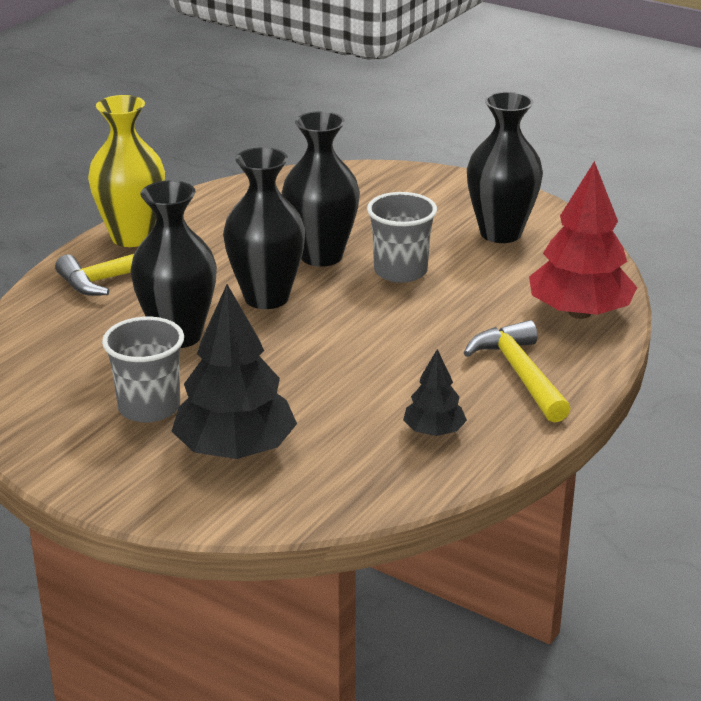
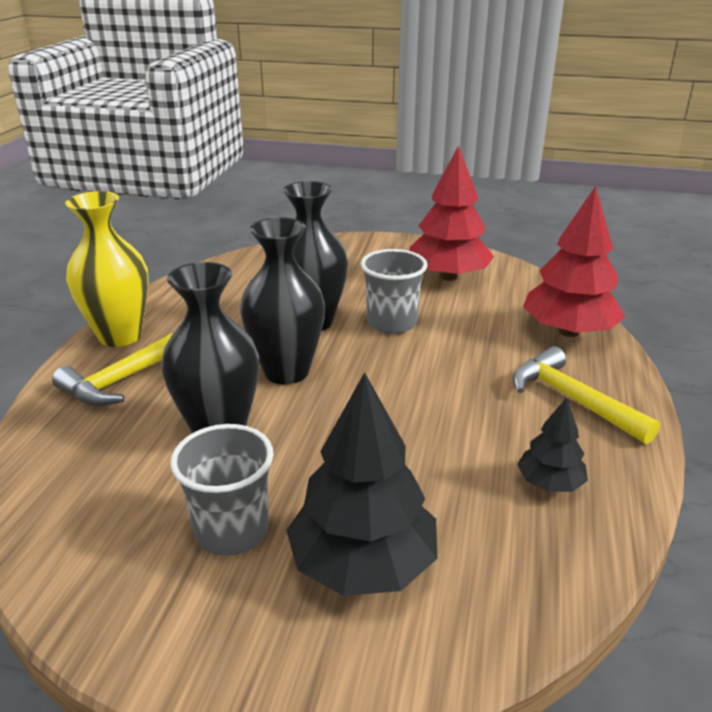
camera: 20 degrees left, 0 degrees up
black vase [467,92,543,243] -> red tree [409,145,494,281]

